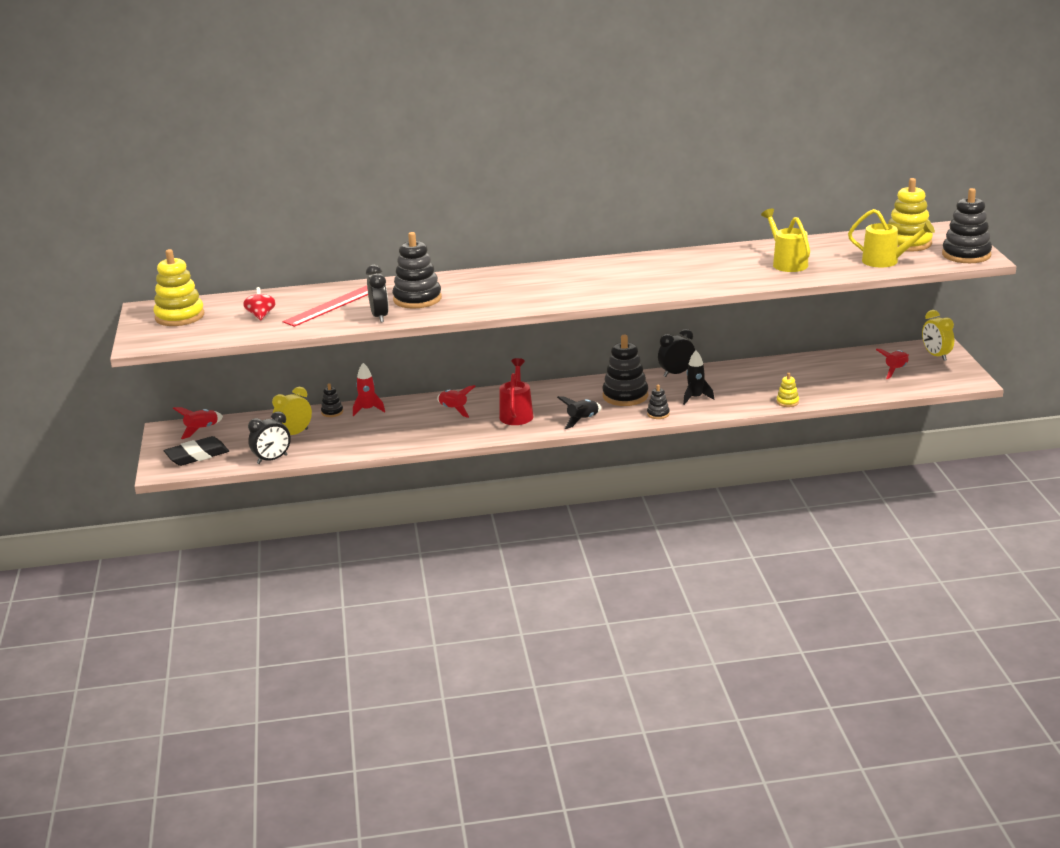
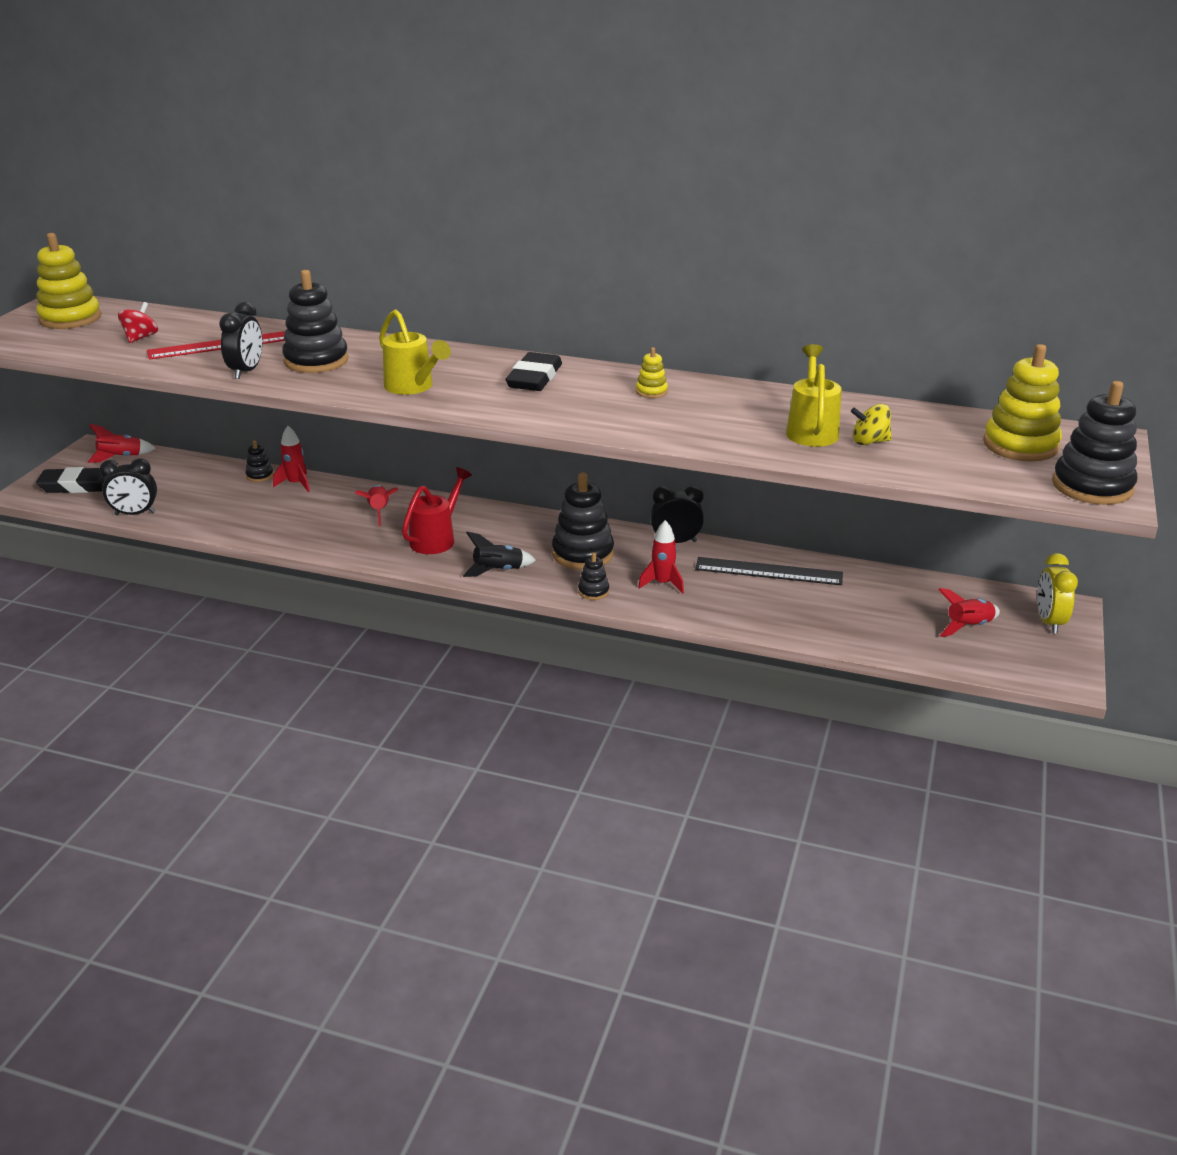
camera: 25 degrees right, 5 degrees up
yellow clock [272,387,312,435] -> none
black rocket [683,351,714,405] -> red rocket [638,520,684,594]
yellow stacking toy [777,373,799,407] -> yellow stacking toy moved to [636,347,668,398]
yellow watering can [848,209,935,267] -> yellow watering can moved to [379,310,451,395]
none -> black eraser [506,352,562,391]
none -> black ruler [695,557,843,585]
none -> yellow spinning top [851,404,892,445]

